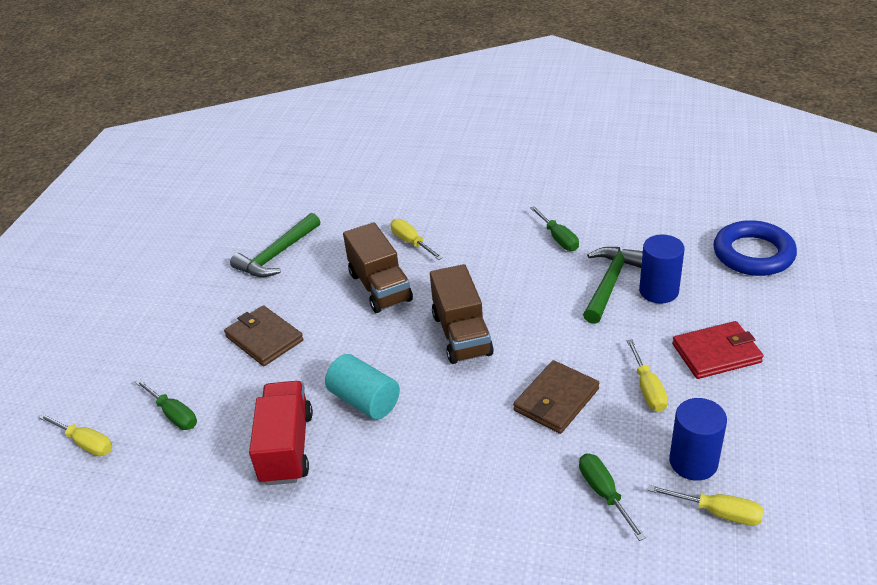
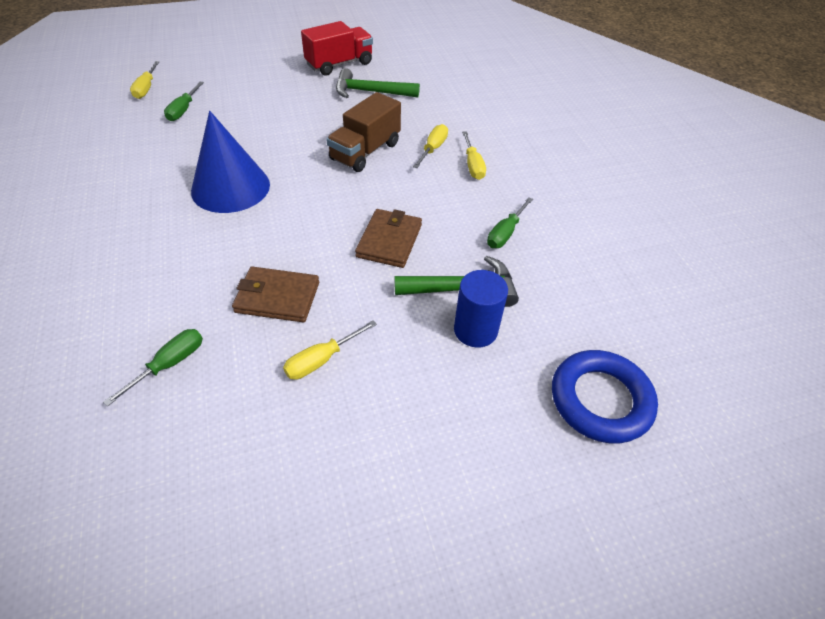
camera: 55 degrees right, 10 degrees up
brown wallet [224,305,304,366] -> brown wallet moved to [355,209,422,268]
red truck [249,381,313,485] -> red truck moved to [301,21,373,75]
turquoise cylinder [325,354,400,420] -> blue cone [191,111,270,213]
brown truck [430,264,494,364] -> none
yellow screwdriver [647,485,763,526] -> yellow screwdriver moved to [462,131,486,180]
blue cylinder [669,398,727,481] -> none
red wallet [672,321,764,379] -> none

